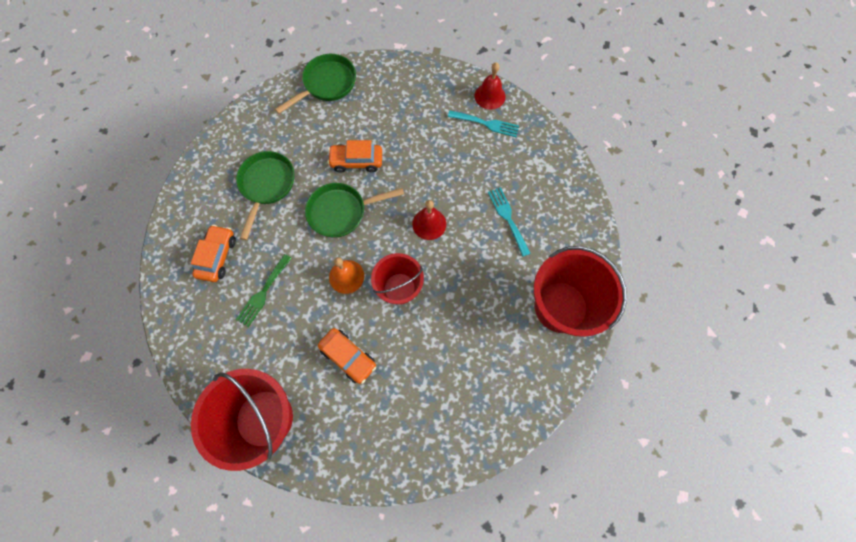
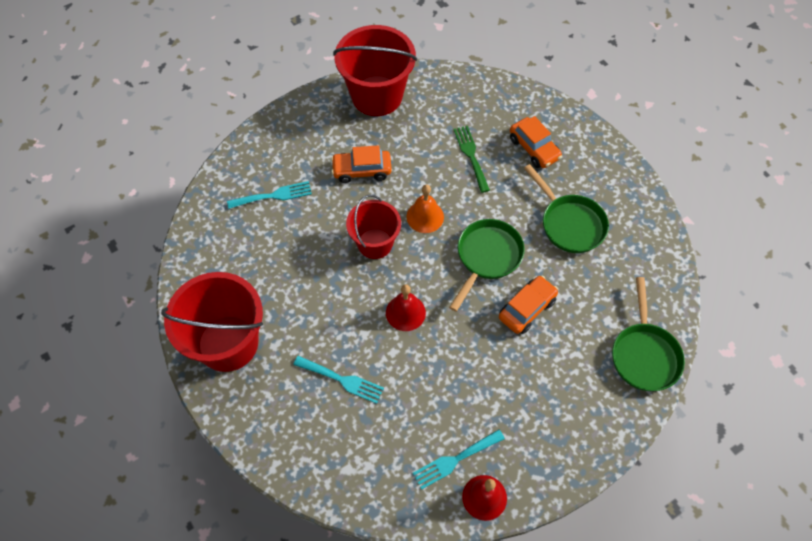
camera: 135 degrees right, 10 degrees down
none -> turquoise fork [227,181,312,209]

